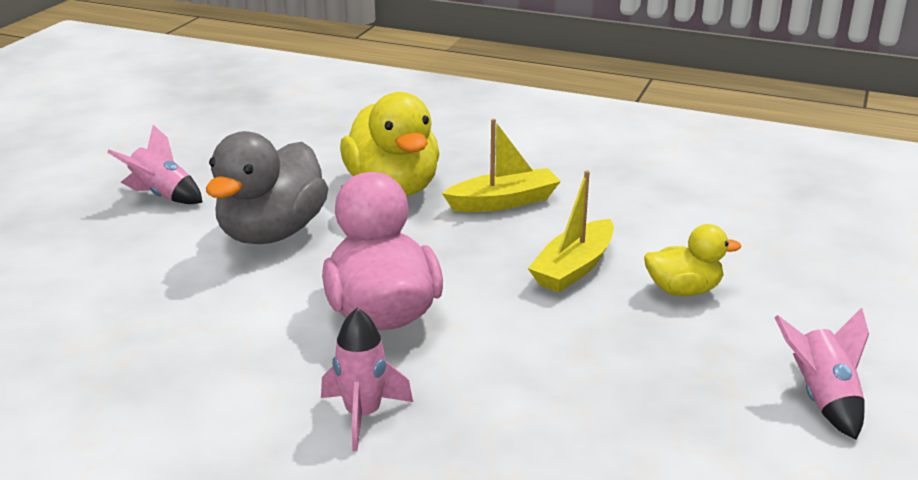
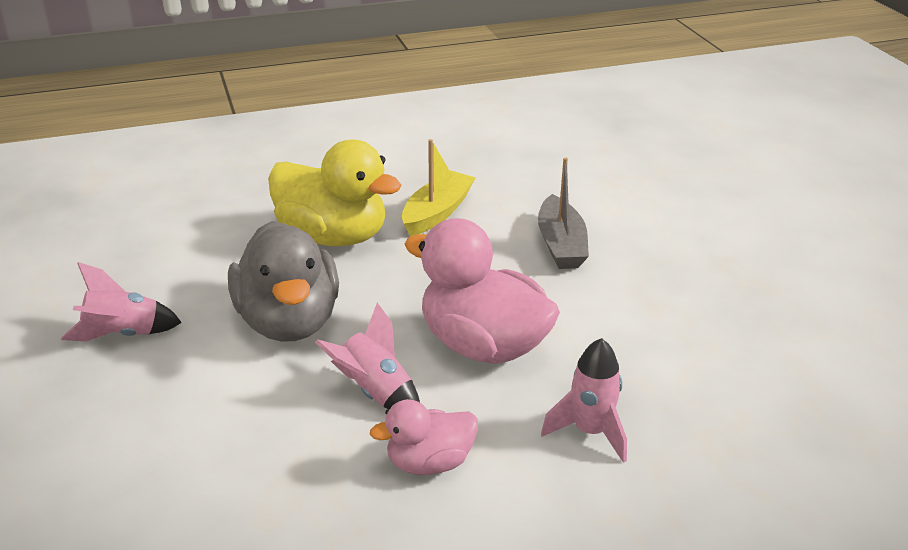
camera: 40 degrees left, 5 degrees up
yellow boat [528,170,614,292] -> grey boat [538,157,589,269]
yellow duck [644,224,741,296] -> none
pink rocket [774,308,869,439] -> pink rocket moved to [315,303,420,409]
none -> pink duck [370,399,478,475]

